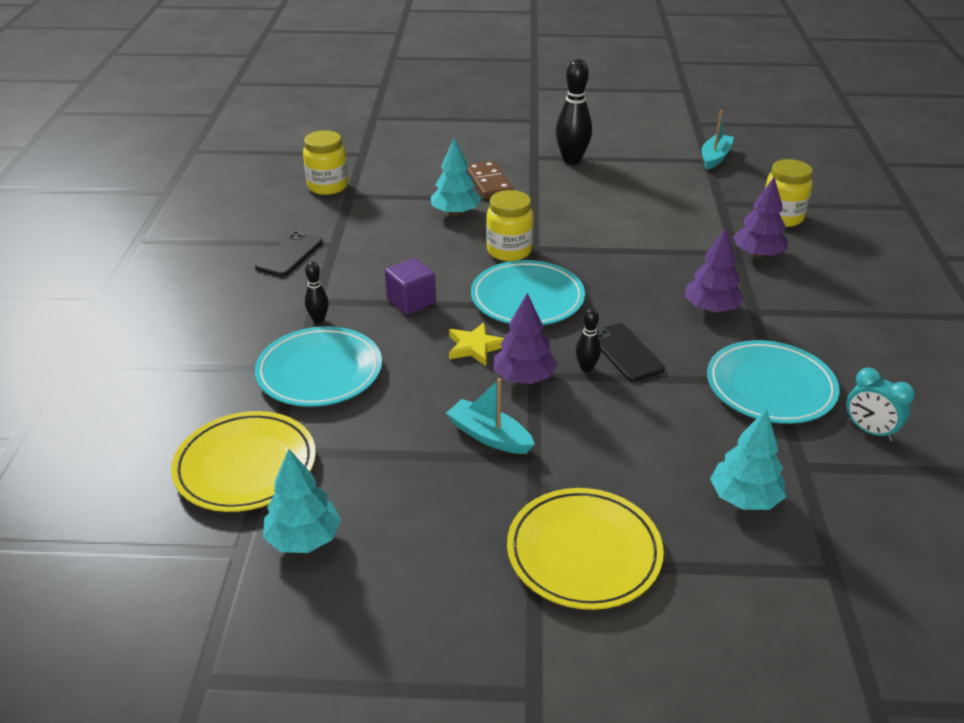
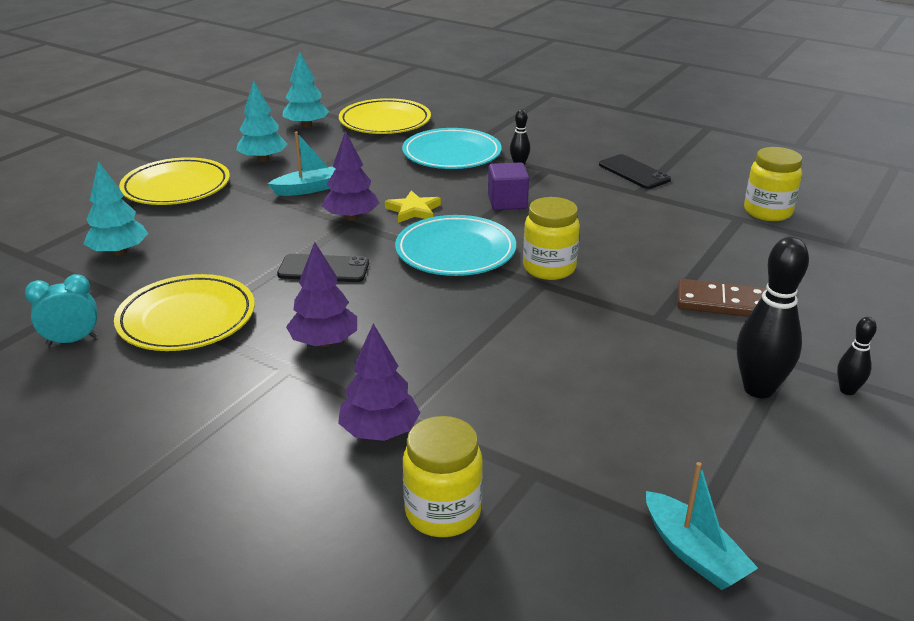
camera: 120 degrees right, 5 degrees down
turquoise tree [431,138,481,216] -> turquoise tree moved to [236,80,288,162]
black bowling pin [576,308,601,372] -> black bowling pin moved to [837,317,877,395]
turquoise plate [707,340,840,424] -> yellow plate [114,274,255,351]

